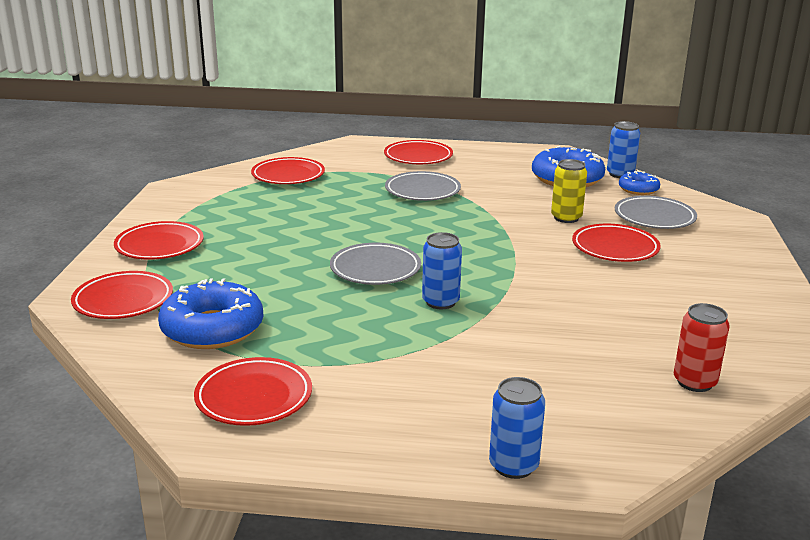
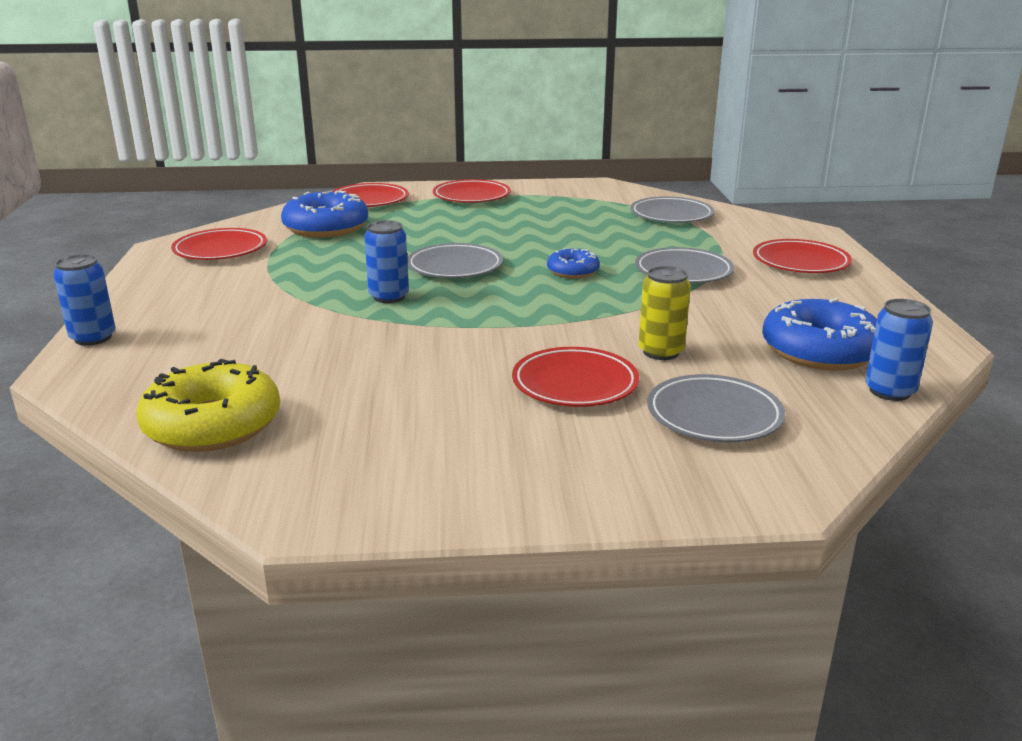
camera: 80 degrees right, 0 degrees up
red plate [251,157,325,184] -> grey plate [630,196,714,223]
blue donut [619,171,660,195] -> blue donut moved to [547,248,600,279]
red can [674,303,730,392] -> yellow donut [137,359,280,452]

